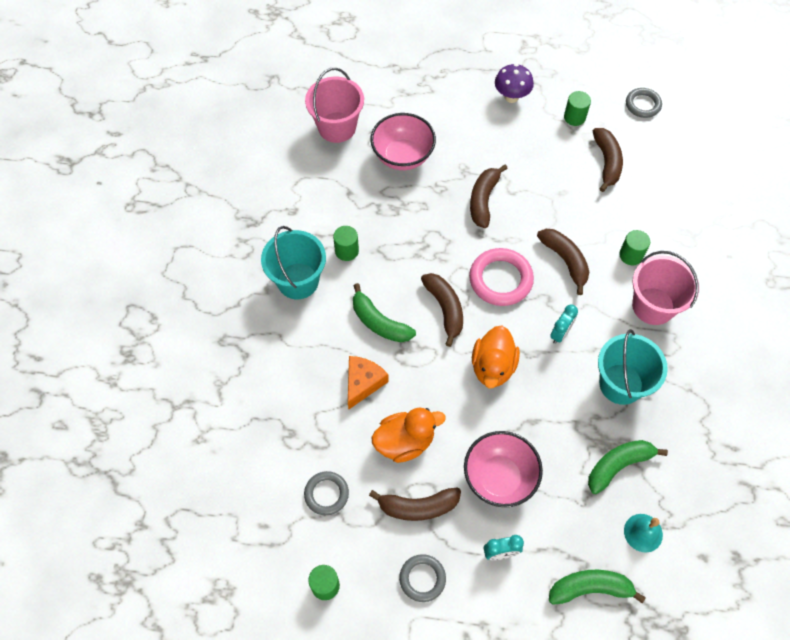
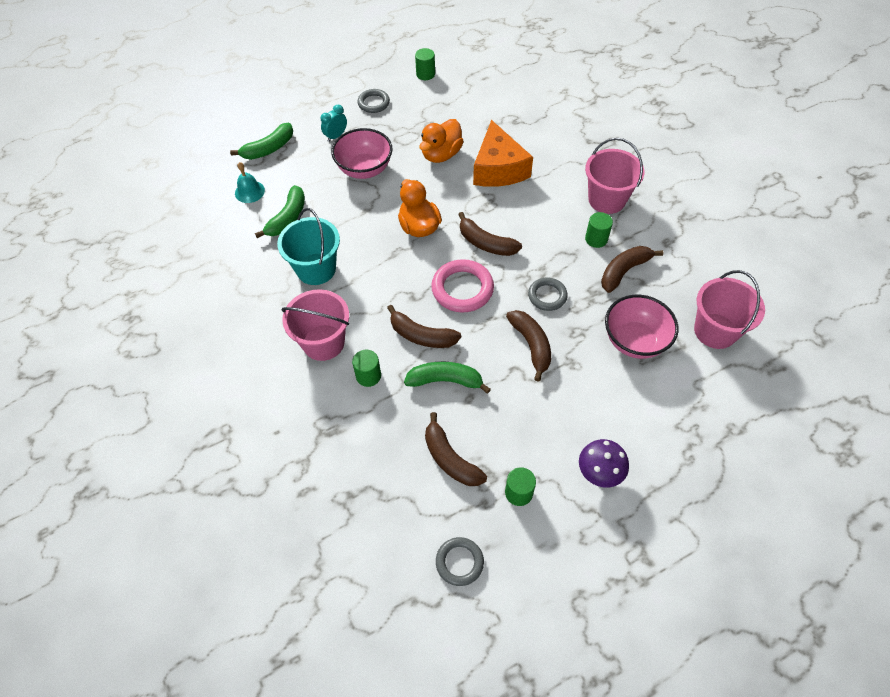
camera: 145 degrees right, 5 degrees down
turquoise bucket [261,226,326,299] -> pink bucket [585,138,644,214]
grey ring [304,471,349,515] -> grey ring moved to [528,277,568,311]
orange cheese [348,356,389,409] -> orange cheese [473,120,533,187], size x1.62
green banana [353,283,416,342] -> green banana moved to [404,362,491,394]
brown banana [369,488,461,521] -> brown banana moved to [601,246,664,293]
turquoise clock [550,304,578,344] -> none

